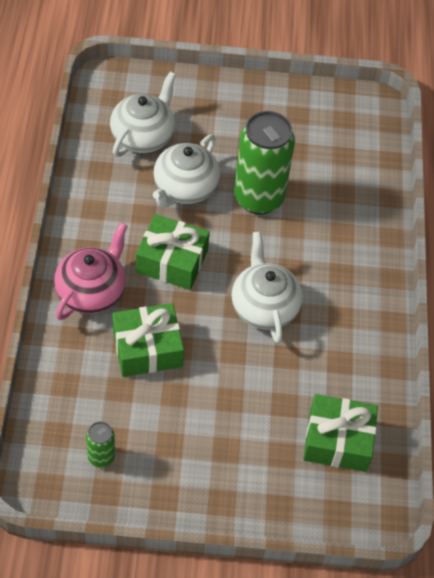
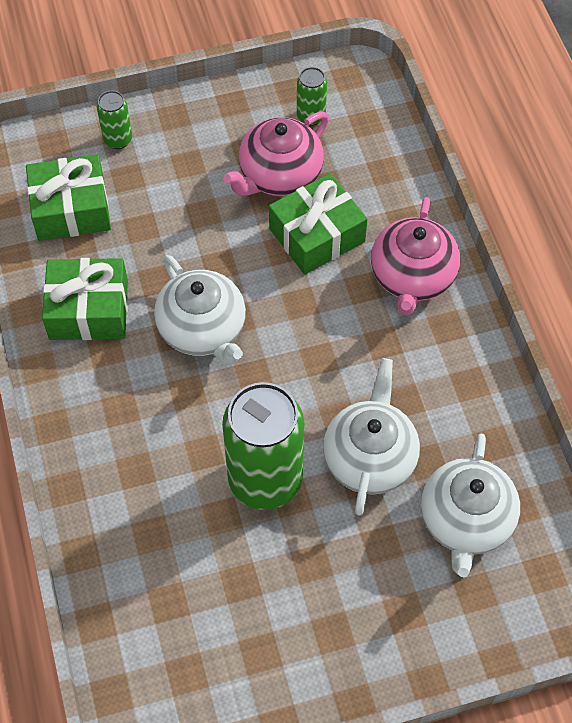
camera: 165 degrees right, 5 degrees up
green gift [136,214,210,290] -> green gift moved to [42,258,128,340]
none -> green can [97,91,132,149]
none -> pink teapot [223,112,329,196]

